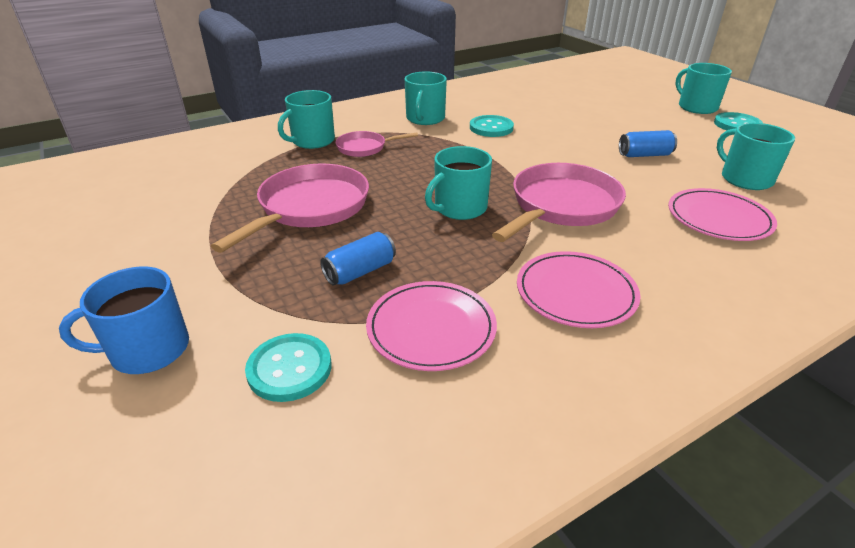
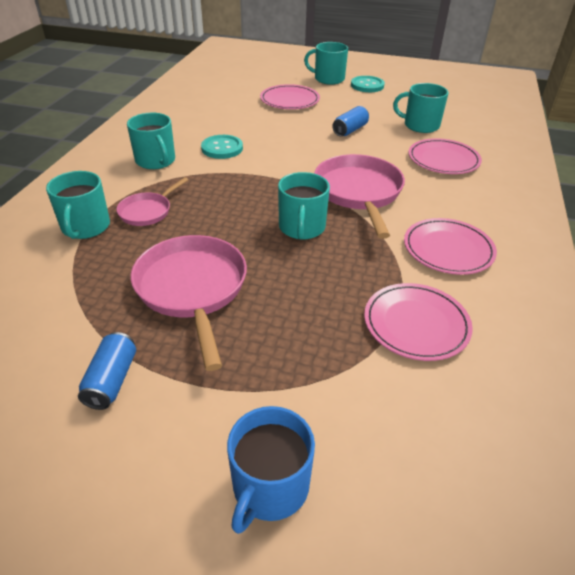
camera: 45 degrees left, 5 degrees up
turquoise button [245,333,331,402] -> none
blue can [320,232,396,286] -> blue can moved to [78,332,136,410]
none -> pink plate [260,84,320,109]

